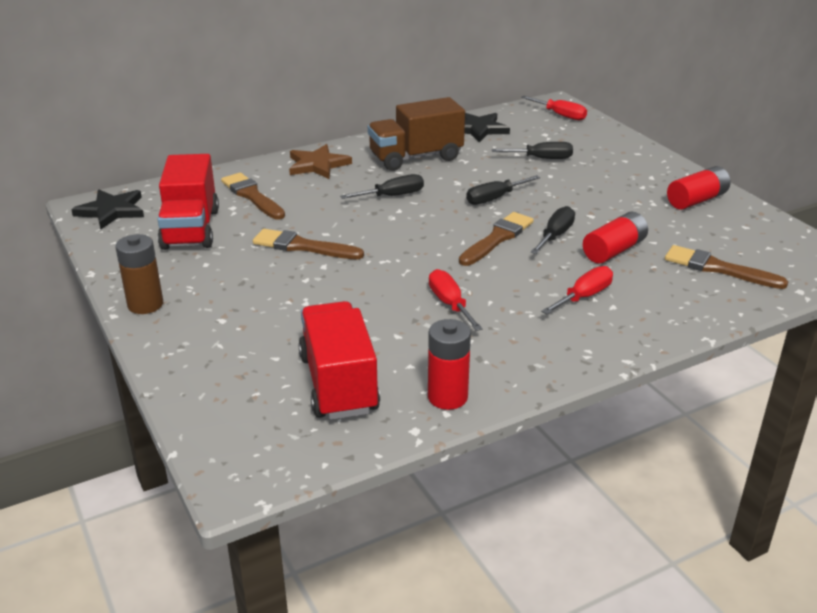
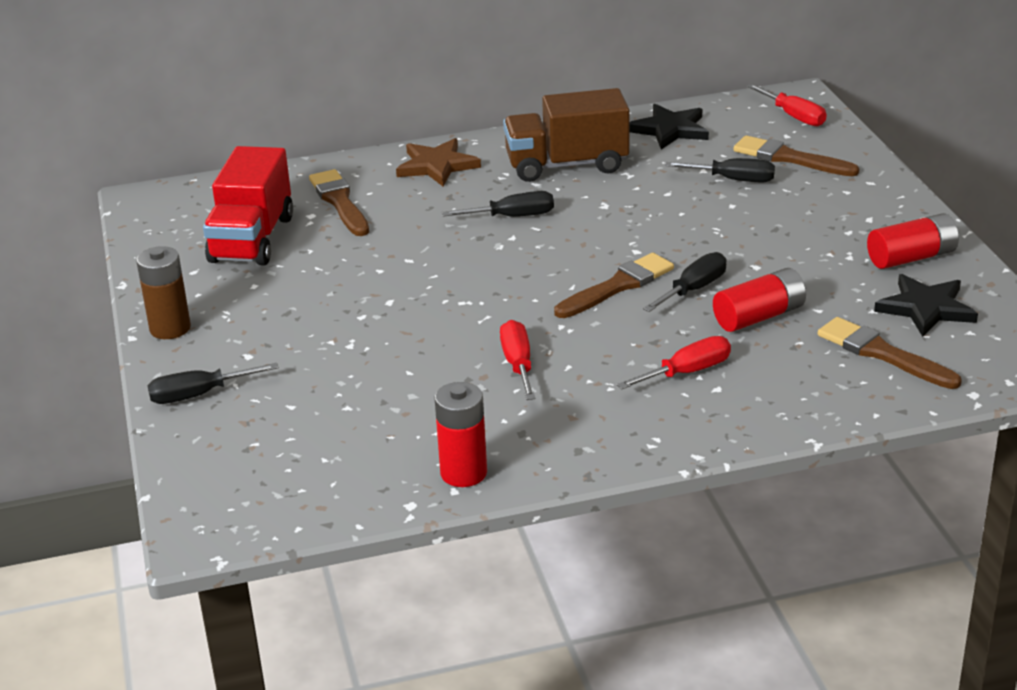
camera: 15 degrees right, 0 degrees up
black star [71,189,144,229] -> black star moved to [874,274,978,337]
brown brush [253,229,364,259] -> brown brush moved to [733,135,860,176]
red truck [298,301,380,420] -> none
black screwdriver [466,175,540,205] -> black screwdriver moved to [148,363,279,404]

